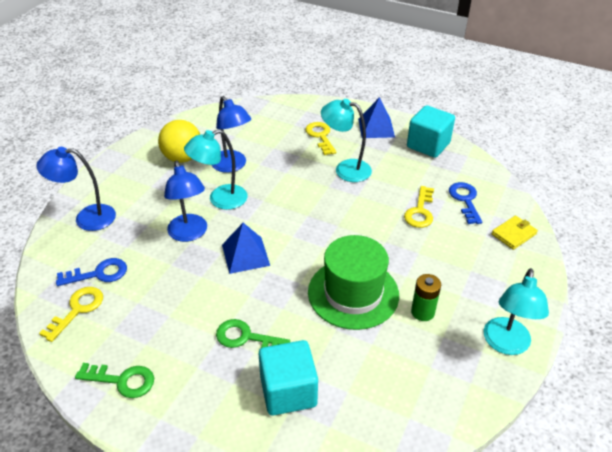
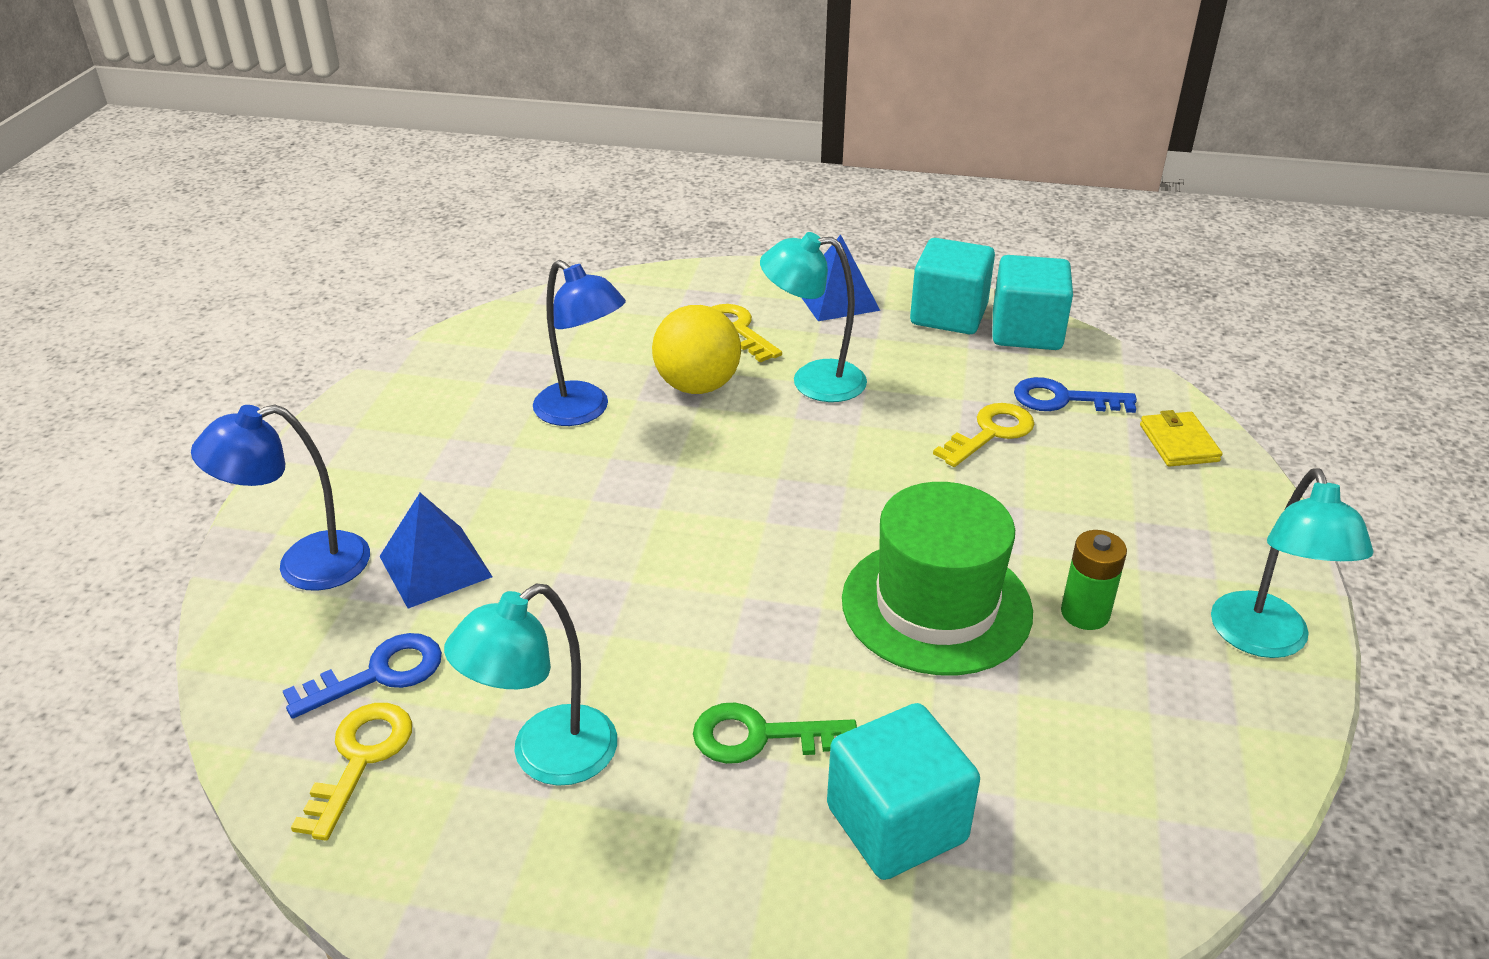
camera: 15 degrees left, 5 degrees down
green key [75,363,154,398] -> none
yellow ball [158,120,200,163] -> yellow ball moved to [652,305,741,394]
blue lamp [164,161,207,242] -> none
turquoise lamp [184,130,248,210] -> turquoise lamp moved to [444,583,617,786]
blue pyramid [222,223,270,274] -> blue pyramid moved to [379,493,493,608]
yellow key [404,186,434,228] -> yellow key turned 135 degrees counterclockwise [933,403,1034,467]
blue key [449,182,482,224] -> blue key turned 60 degrees counterclockwise [1014,377,1137,413]
yellow wallet [491,216,538,250] -> yellow wallet turned 45 degrees counterclockwise [1140,410,1222,467]
none -> turquoise cube [993,255,1073,350]

